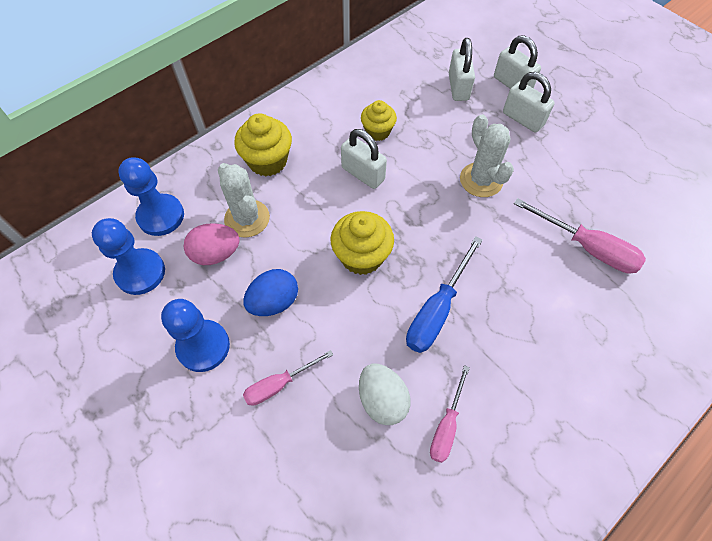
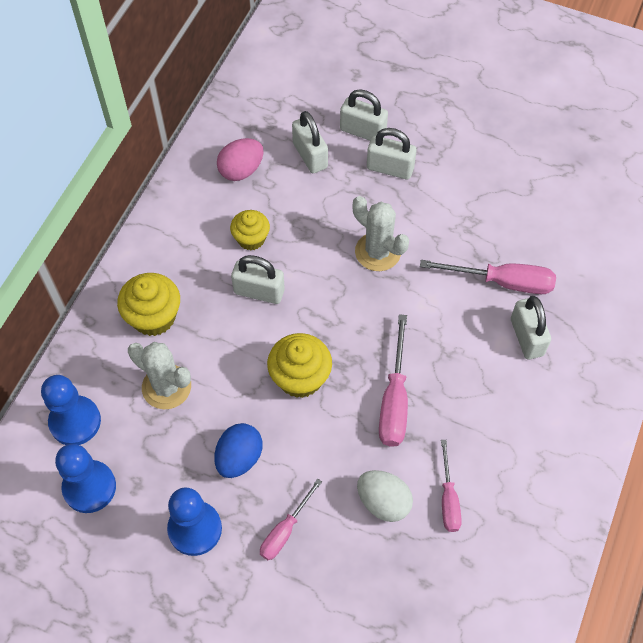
camera: 25 degrees left, 0 degrees up
pink egg [184,223,240,265] -> pink egg moved to [217,138,263,181]
blue screwdriver [406,236,483,353] -> pink screwdriver [379,314,408,447]
none -> white padlock [511,296,551,359]

